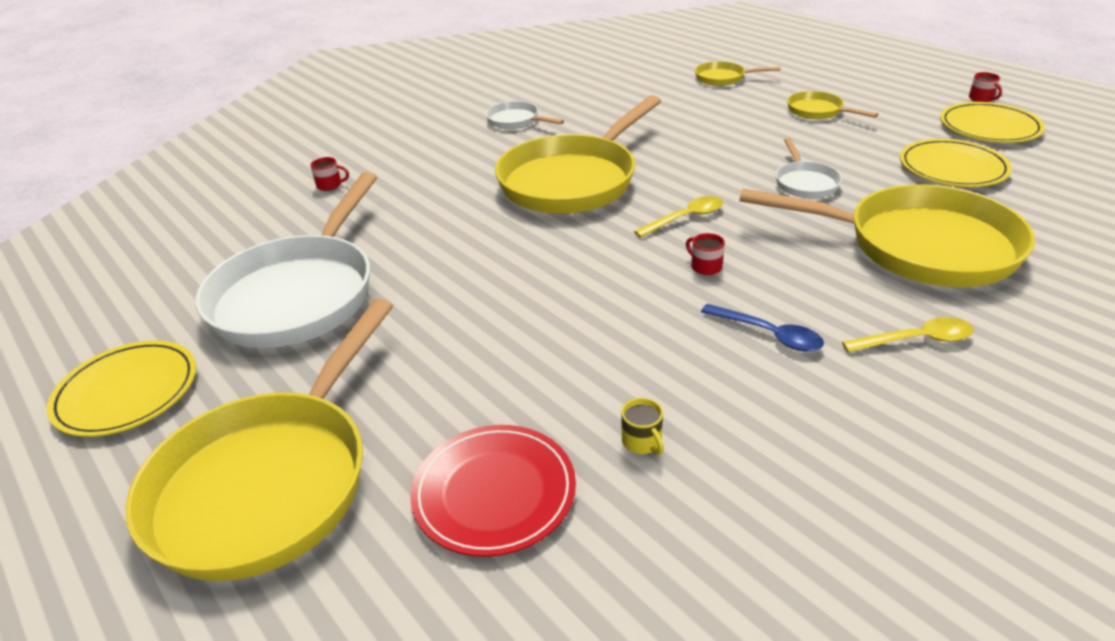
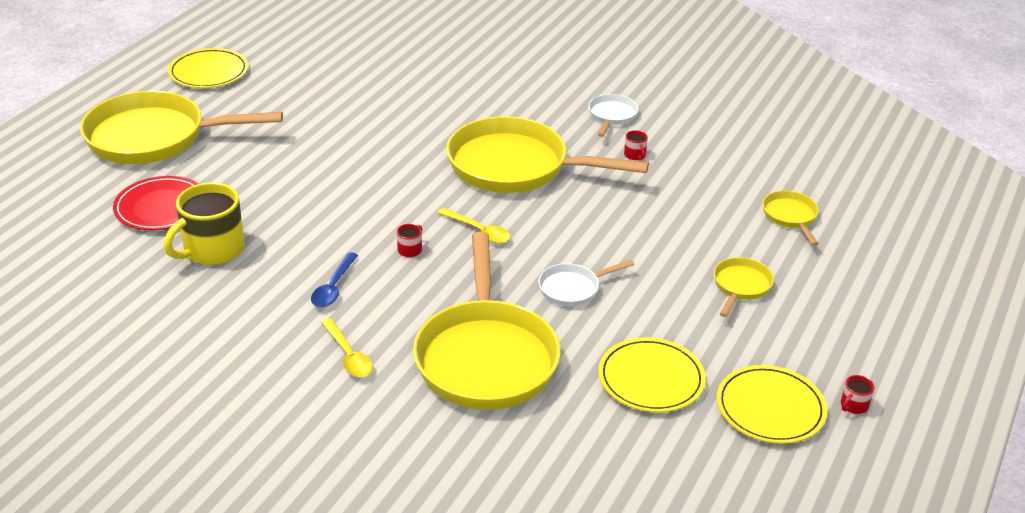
camera: 65 degrees right, 0 degrees up
white pan [195,172,377,348] -> none
red mug [310,157,349,191] -> red mug moved to [624,130,648,160]
yellow mug [621,398,664,455] -> yellow mug [164,182,245,265], size x2.43

